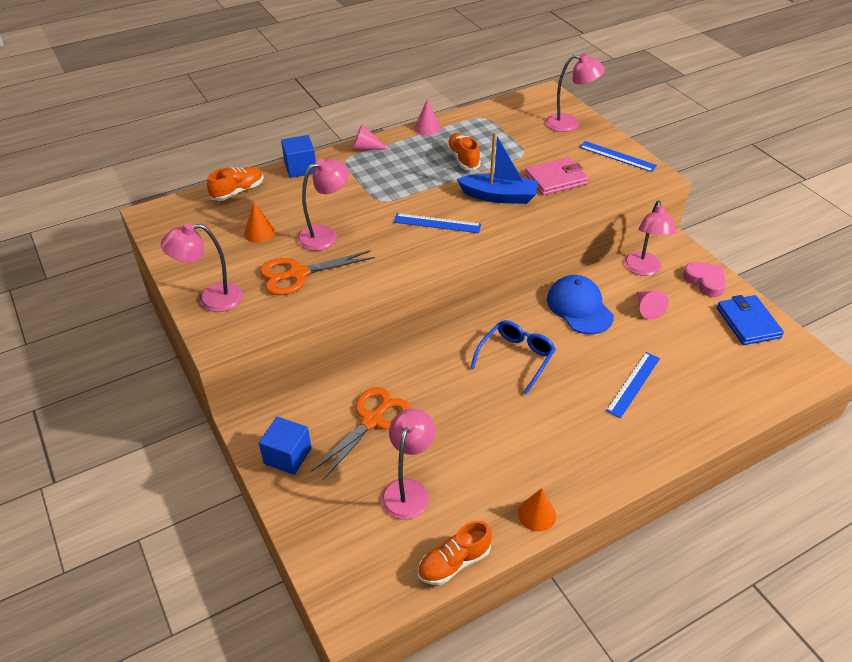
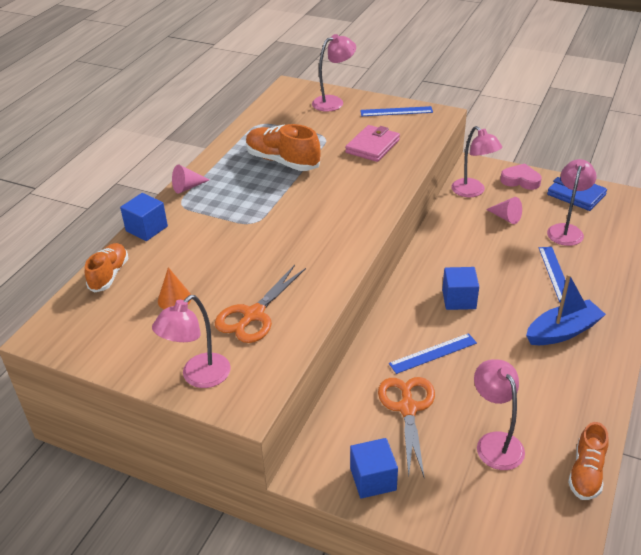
camera: 35 degrees left, 5 degrees down
pink lamp [297,158,349,251] -> pink lamp moved to [547,159,597,246]
blue ruler [394,213,481,233] -> blue ruler moved to [389,333,477,374]
pink cone [414,98,441,135] -> none
orange shoe [447,133,481,170] -> orange shoe [246,124,321,171], size x1.55
blue boat [457,132,538,204] -> blue boat moved to [526,274,606,345]
blue glasses [470,320,556,394] -> blue cube [442,267,479,310]
orange cone [518,488,556,532] -> none
blue cap [547,275,614,334] -> none

